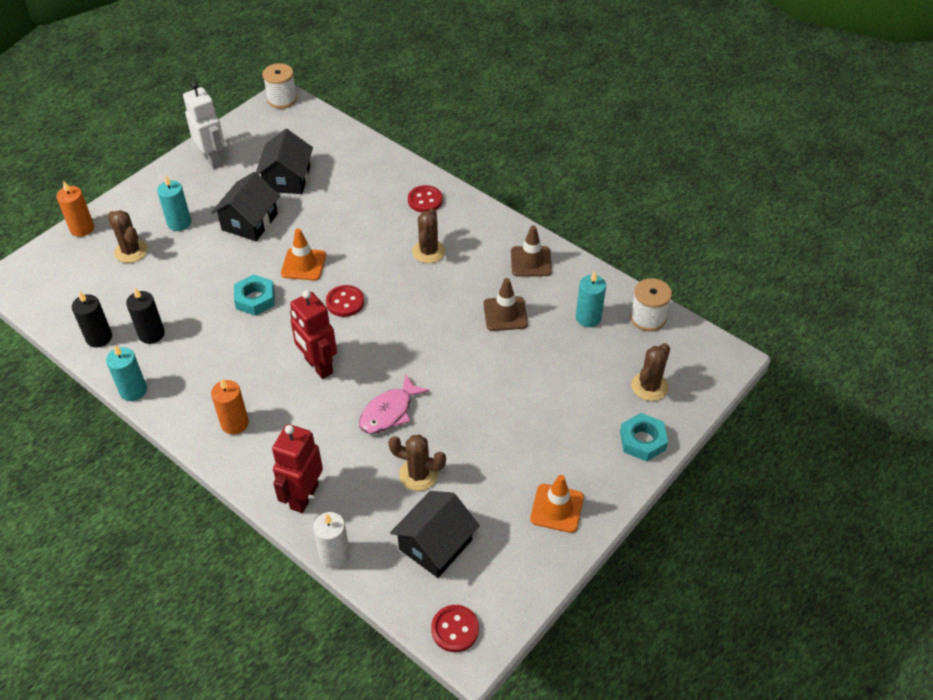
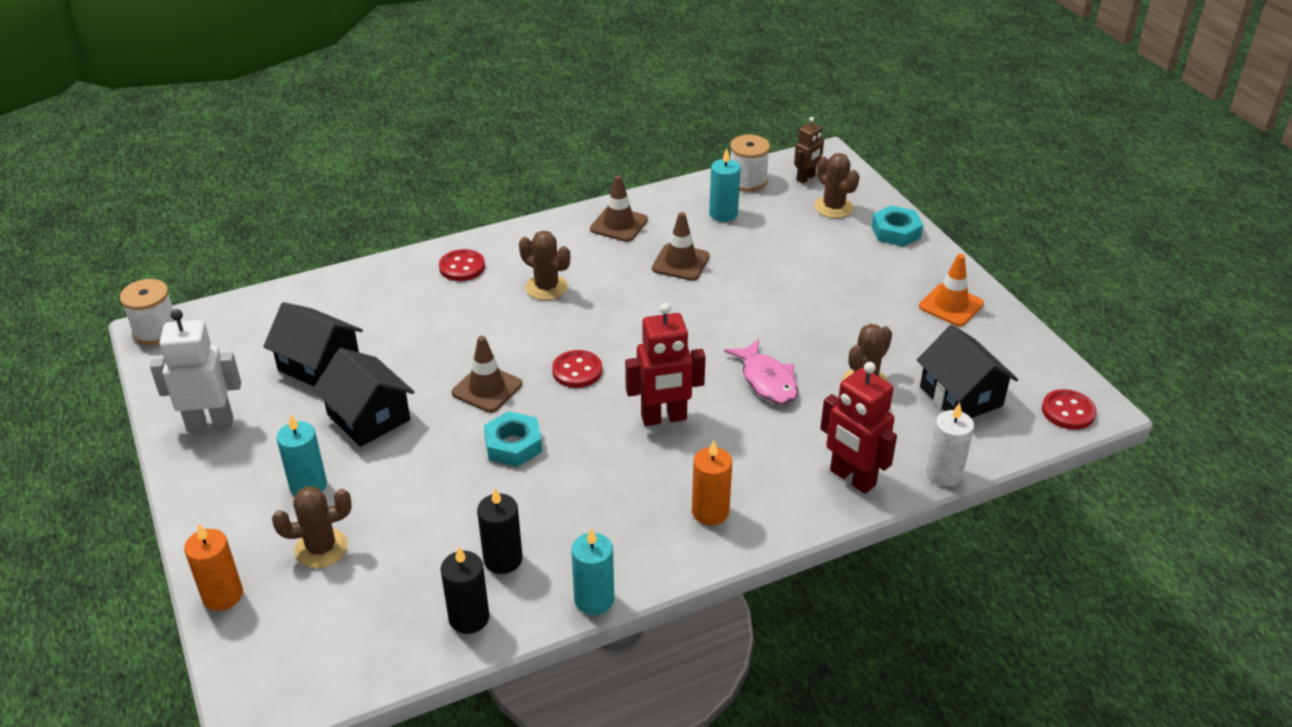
camera: 65 degrees left, 10 degrees down
orange traffic cone [281,228,326,281] -> brown traffic cone [452,336,522,413]
none -> brown robot [794,117,824,183]

